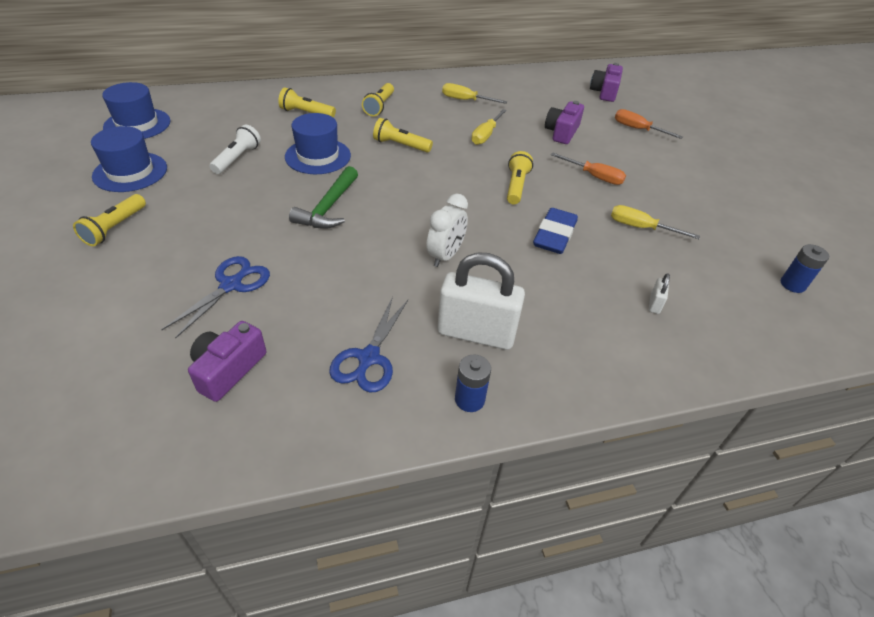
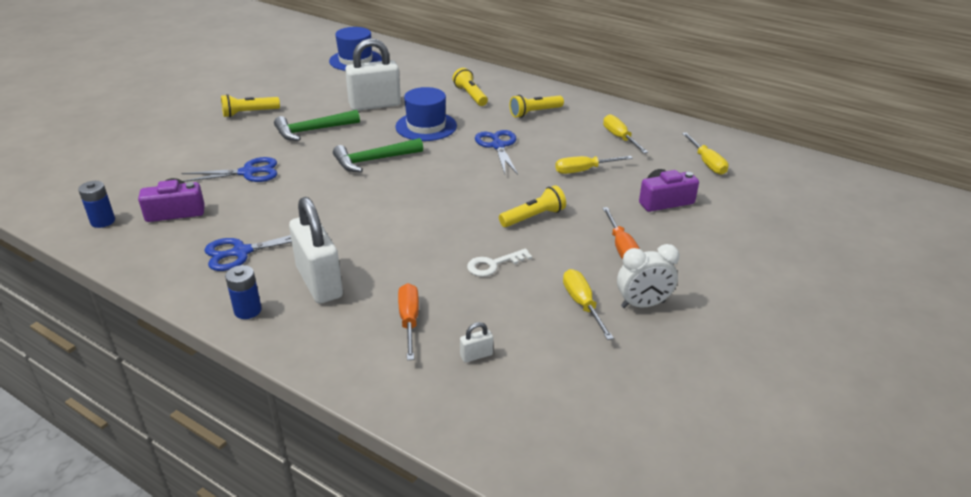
camera: 50 degrees right, 10 degrees down
blue hat [91,126,167,192] -> none
white flashlight [209,125,261,174] -> white padlock [345,38,401,111]
yellow flashlight [373,118,433,153] -> blue scissors [475,130,518,175]
white clock [426,194,468,267] -> white clock moved to [617,244,680,308]
blue eraser [533,208,578,254] -> white key [467,249,532,277]
purple camera [590,63,623,102] -> none
orange screwdriver [615,109,683,139] -> orange screwdriver moved to [398,283,419,360]
blue battery [781,244,829,293] -> blue battery moved to [78,181,115,228]
none -> green hammer [274,110,360,141]
none -> yellow screwdriver [682,133,729,175]

